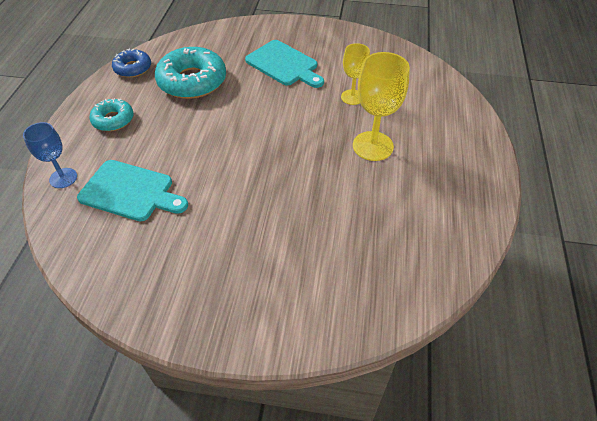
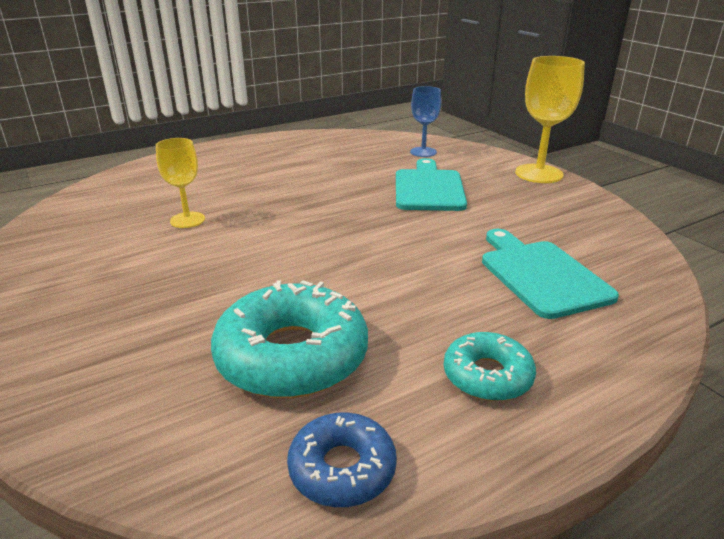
camera: 130 degrees left, 20 degrees down
blue goblet [23,122,77,188] -> blue goblet moved to [410,86,441,157]
turquoise cutting board [245,40,324,88] -> turquoise cutting board moved to [396,158,467,211]
yellow goblet [353,52,410,161] -> yellow goblet moved to [515,56,585,183]

